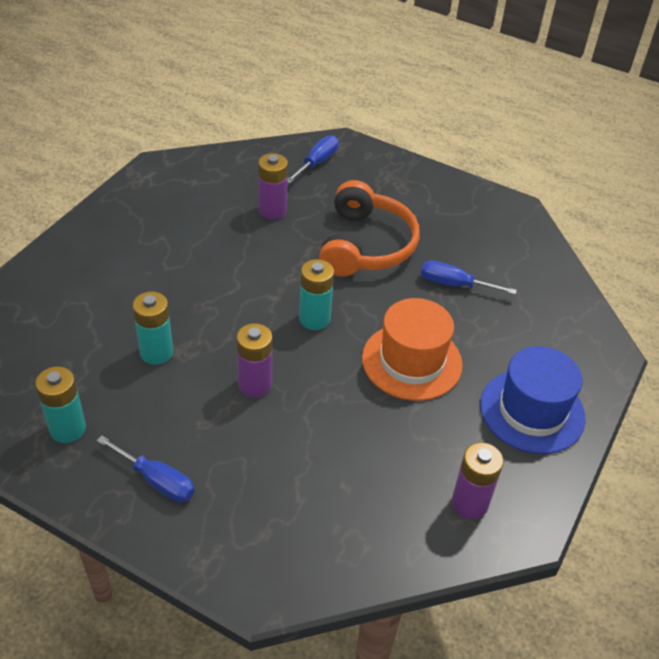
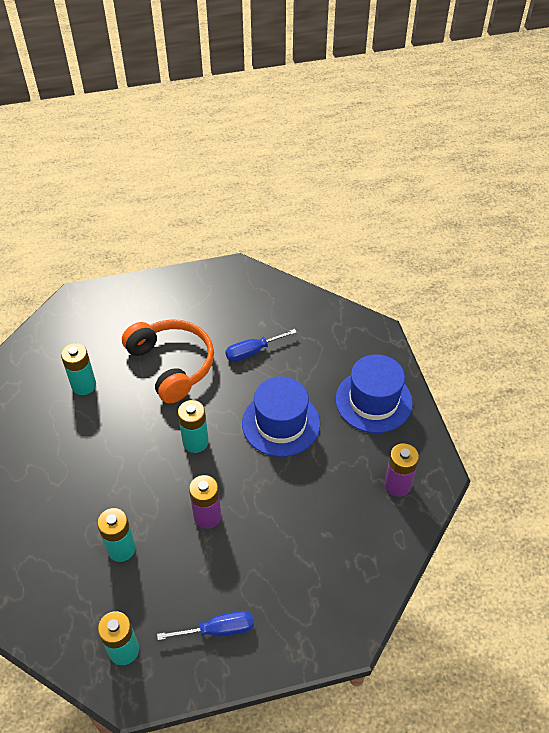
camera: 40 degrees left, 5 degrees up
purple battery [258,153,288,220] -> turquoise battery [61,343,96,395]
blue screwdriver [288,135,339,183] -> none
orange hat [362,298,463,401] -> blue hat [242,376,320,457]

